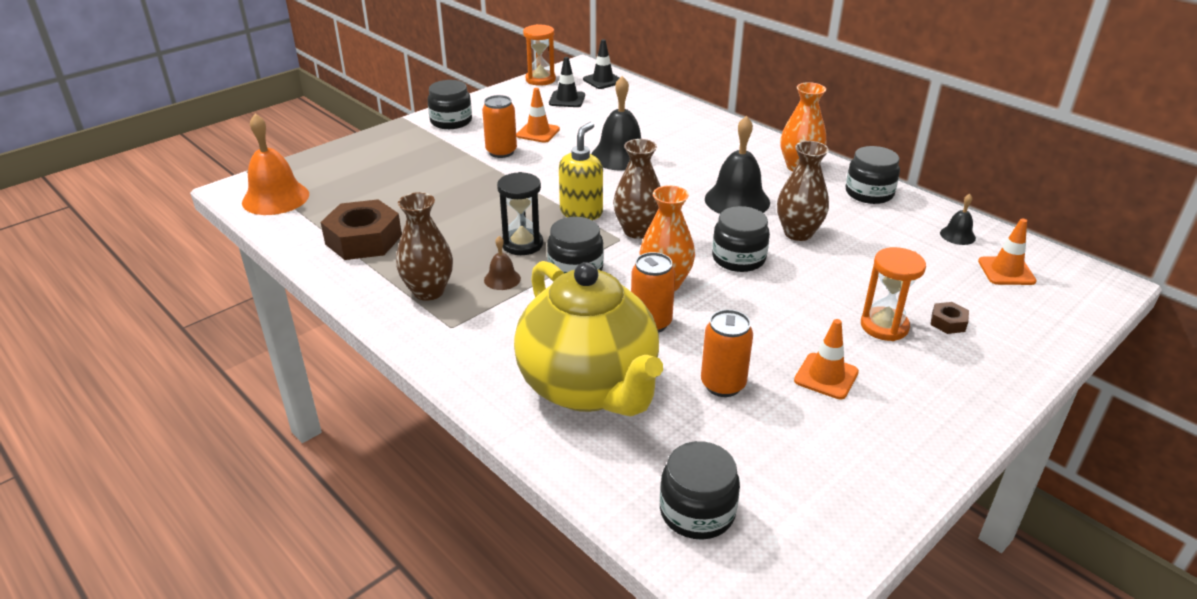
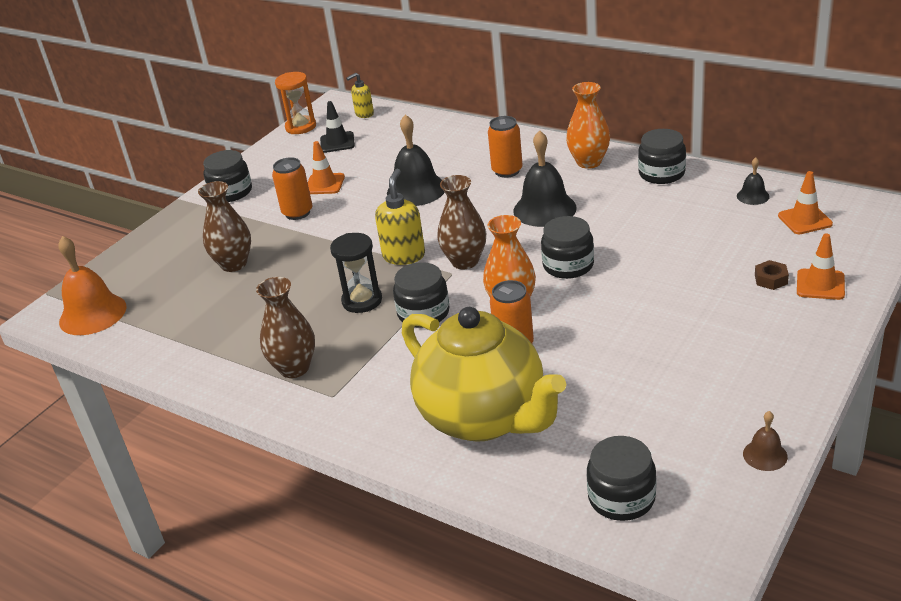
camera: 10 degrees left, 0 degrees up
brown nut [320,199,402,260] -> none
brown bell [484,236,521,290] -> brown bell moved to [743,411,788,471]
black traffic cone [583,39,620,89] -> yellow soap dispenser [346,73,374,118]
orange can [701,309,753,397] -> orange can moved to [488,116,523,178]
brown vase [777,141,829,241] -> brown vase moved to [198,181,251,272]
orange traffic cone [794,319,859,399] -> orange traffic cone moved to [797,233,845,300]
orange hourglass [861,247,926,341] -> none

